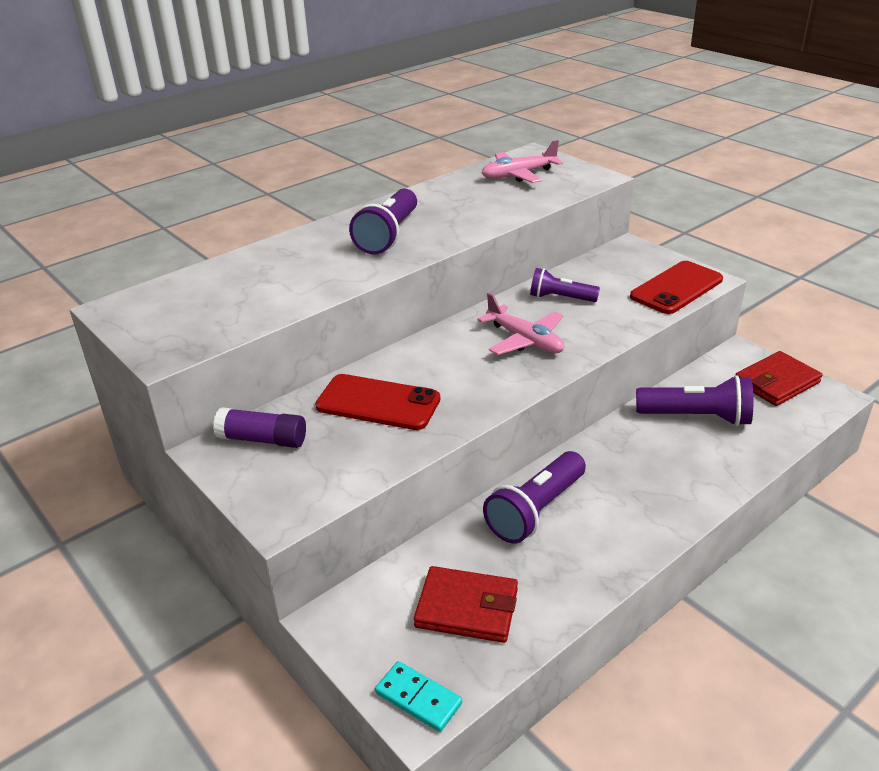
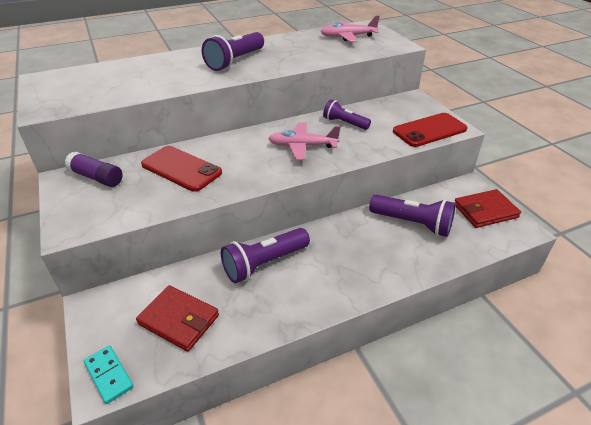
camera: 15 degrees right, 5 degrees up
pink plane [477,293,565,355] -> pink plane turned 120 degrees clockwise [268,122,341,160]

